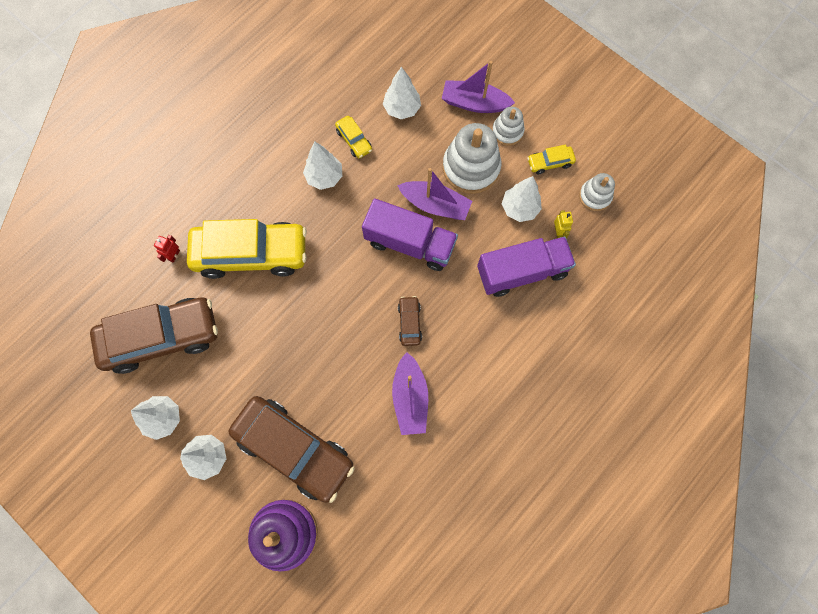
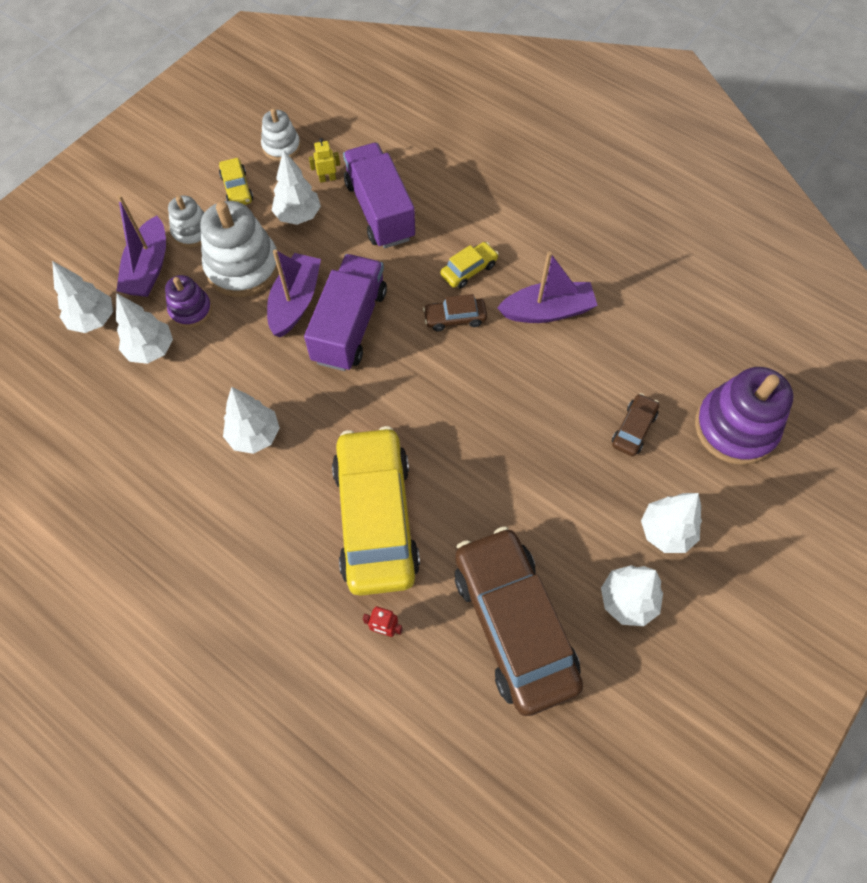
camera: 95 degrees left, 10 degrees down
brown car [229,396,355,503] -> brown car [612,393,659,456], size x0.42
yellow car [335,116,372,158] -> yellow car moved to [440,242,499,288]
none -> white tree [52,261,113,333]
none -> purple stacking toy [165,275,212,328]

